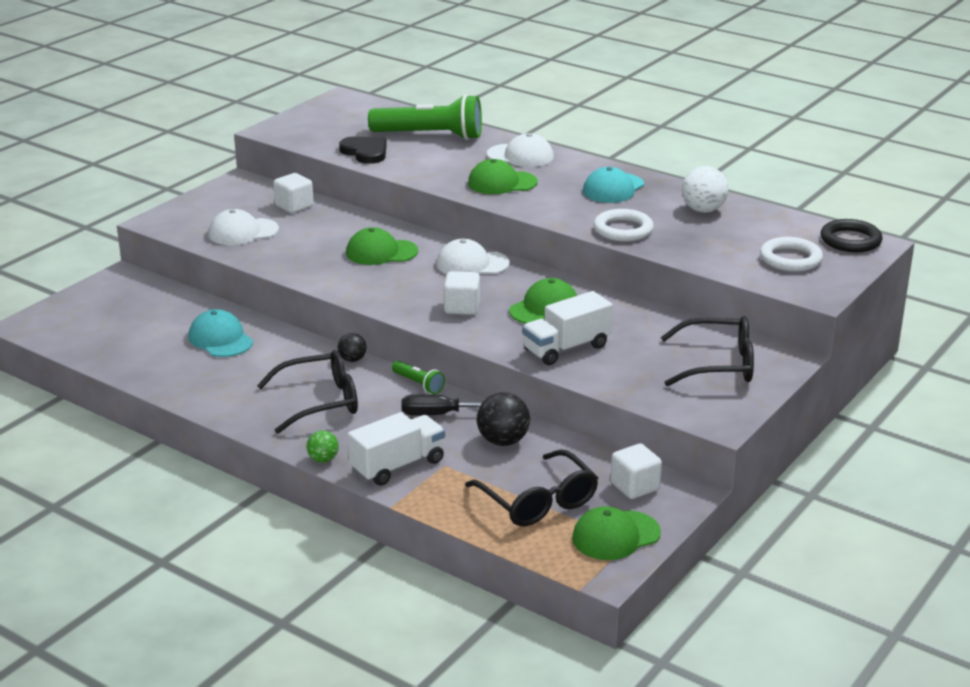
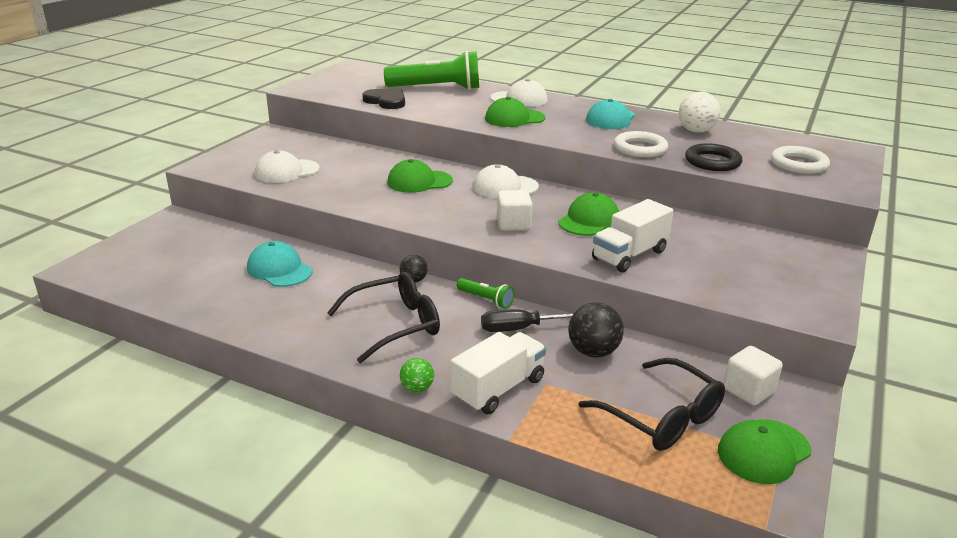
camera: 10 degrees left, 0 degrees up
white cube [273,173,314,213] -> none
black glasses [661,316,754,386] -> none
black ring [821,219,883,252] -> black ring moved to [685,143,742,171]

